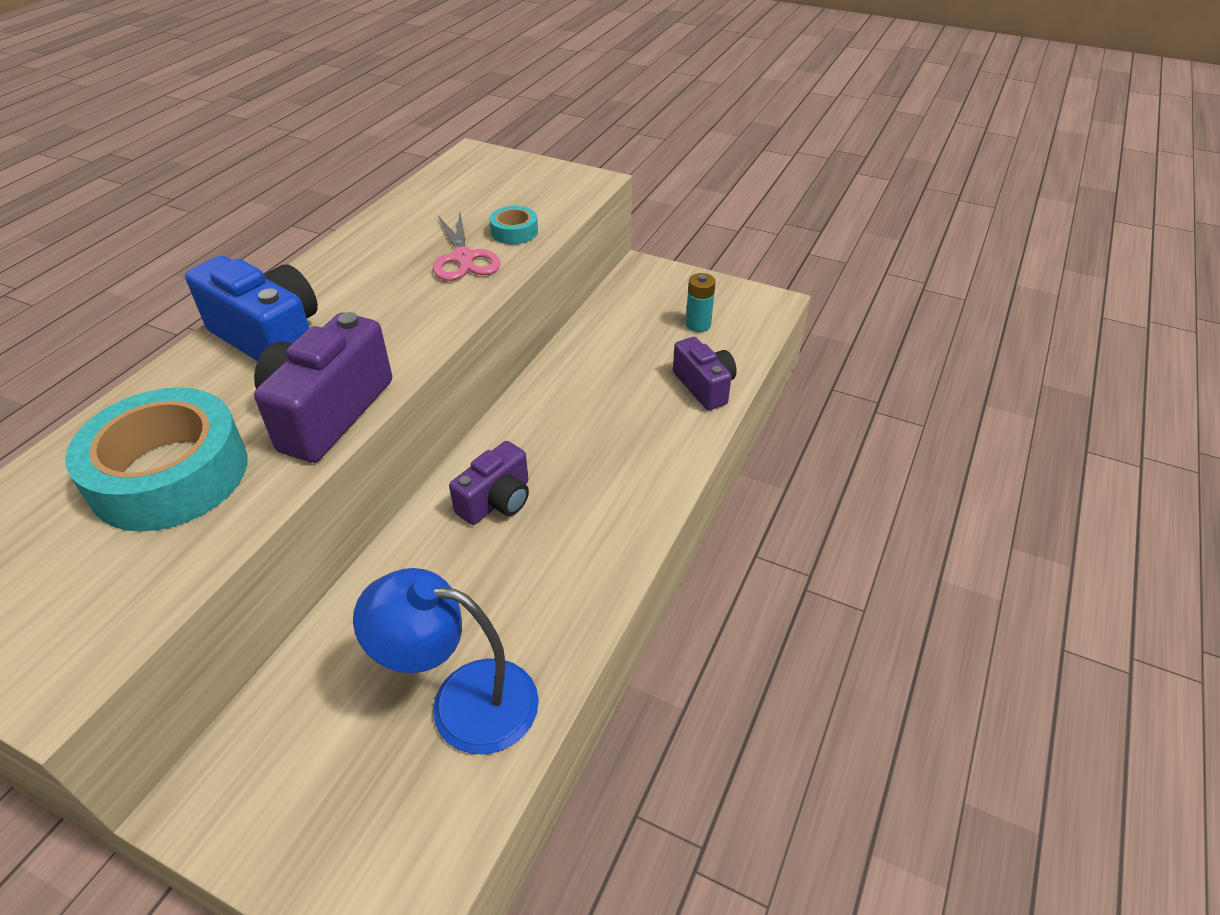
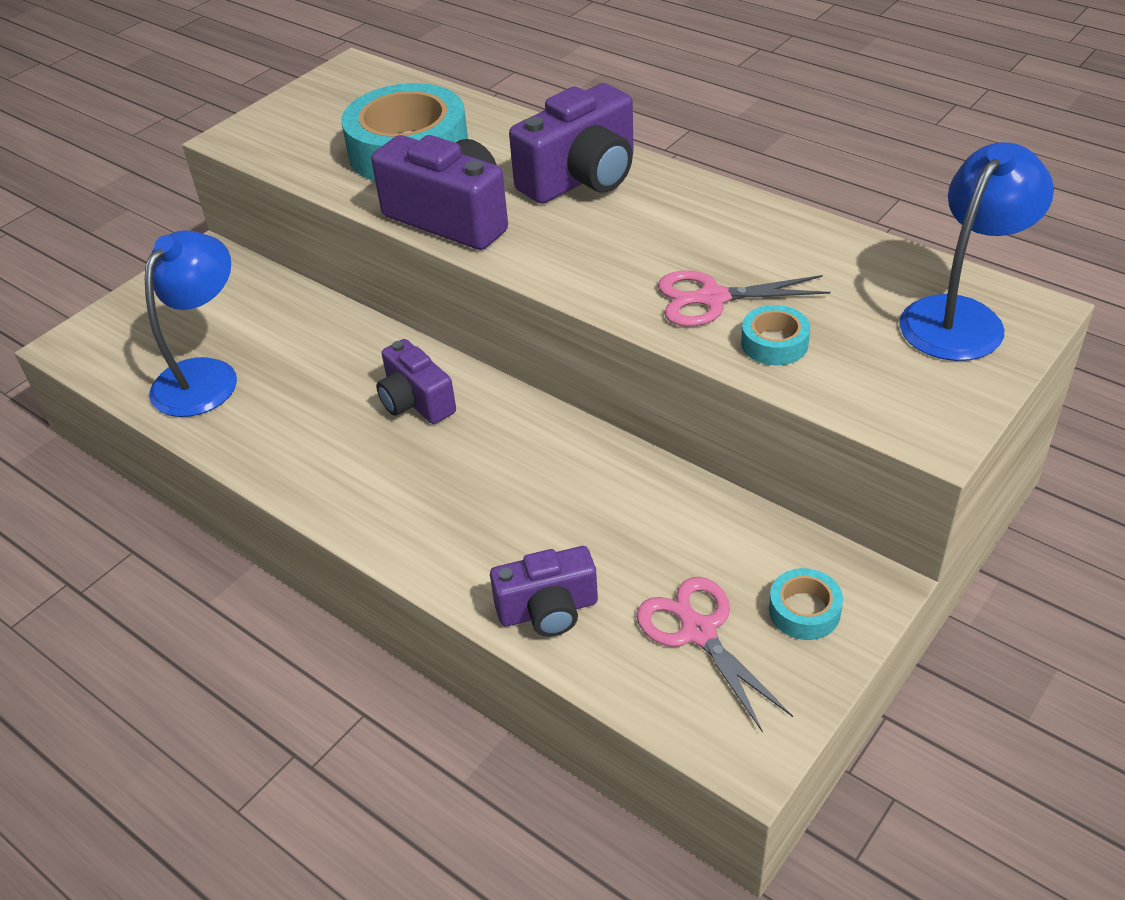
camera: 105 degrees right, 0 degrees up
blue camera [185,256,318,361] -> purple camera [509,83,634,204]
turquoise battery [686,273,716,332] -> pink scissors [636,577,793,733]
none -> turquoise tape [769,568,843,640]
none -> blue lamp [899,142,1054,361]

